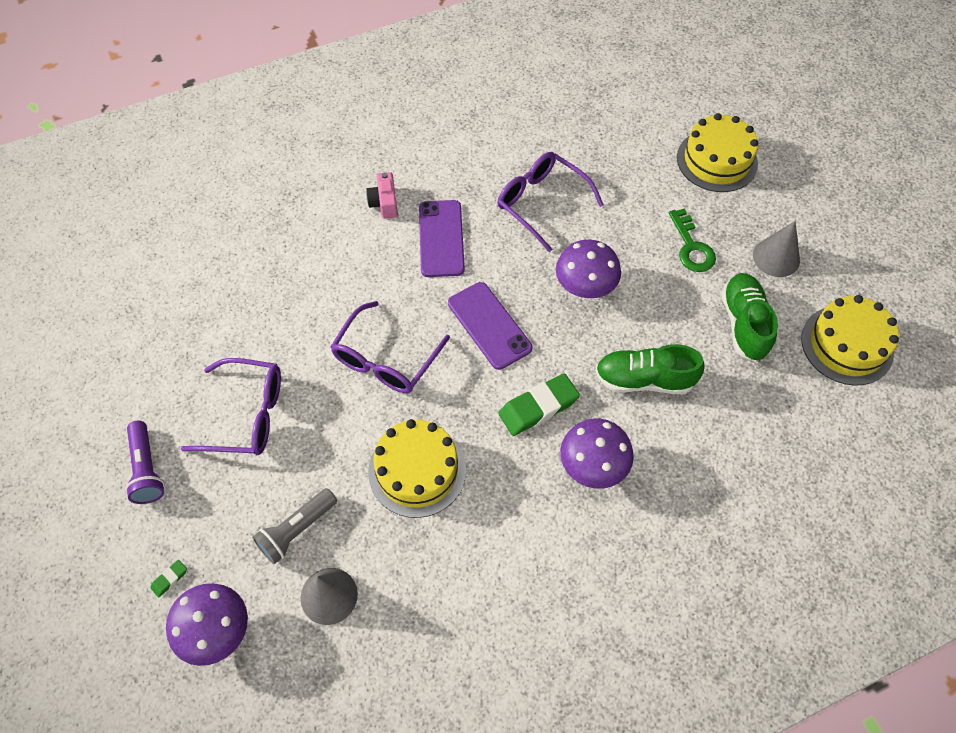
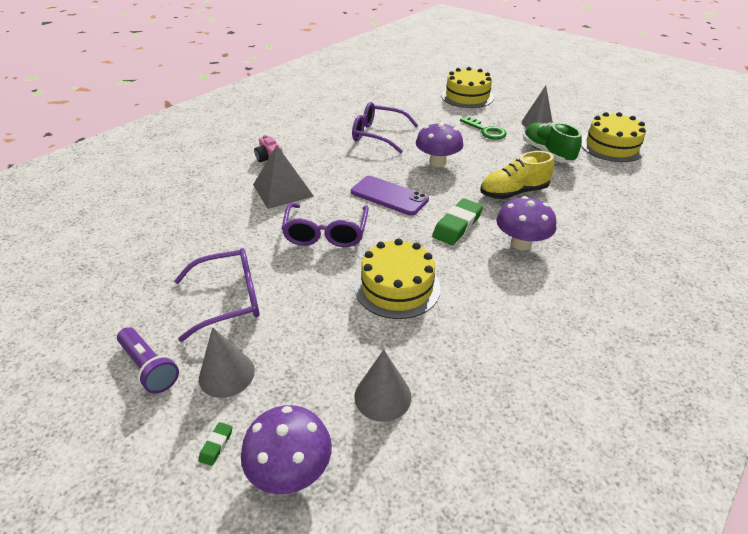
camera: 25 degrees left, 20 degrees down
grey flashlight [252,488,337,564] -> none
purple phone [419,200,465,277] -> none
green shoe [595,344,705,394] -> yellow shoe [480,151,554,199]
none -> grey cone [199,327,255,398]
none -> grey pyramid [253,145,314,209]

